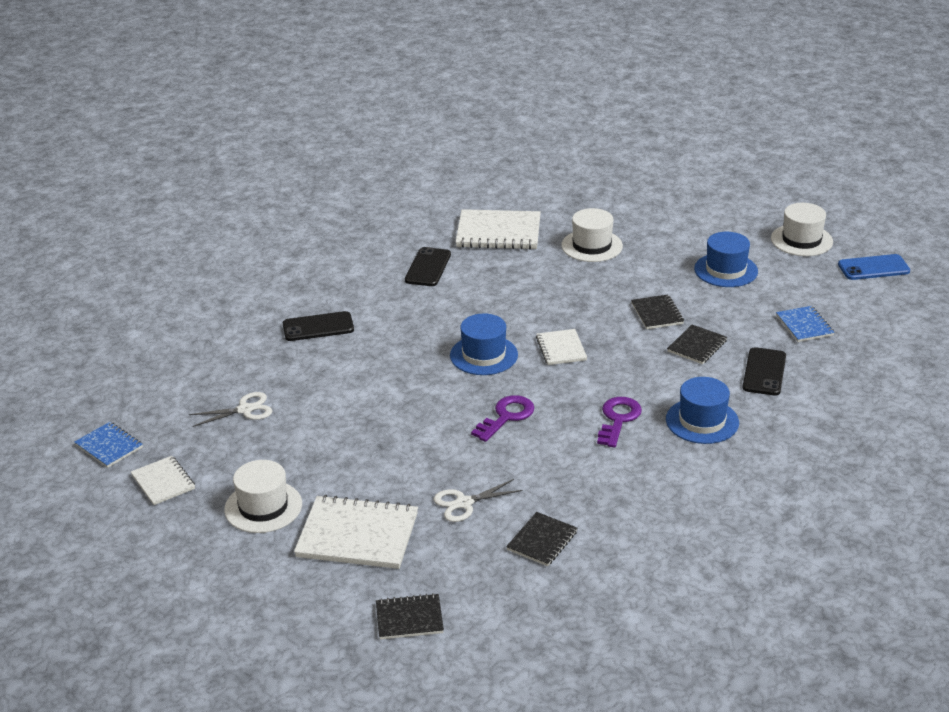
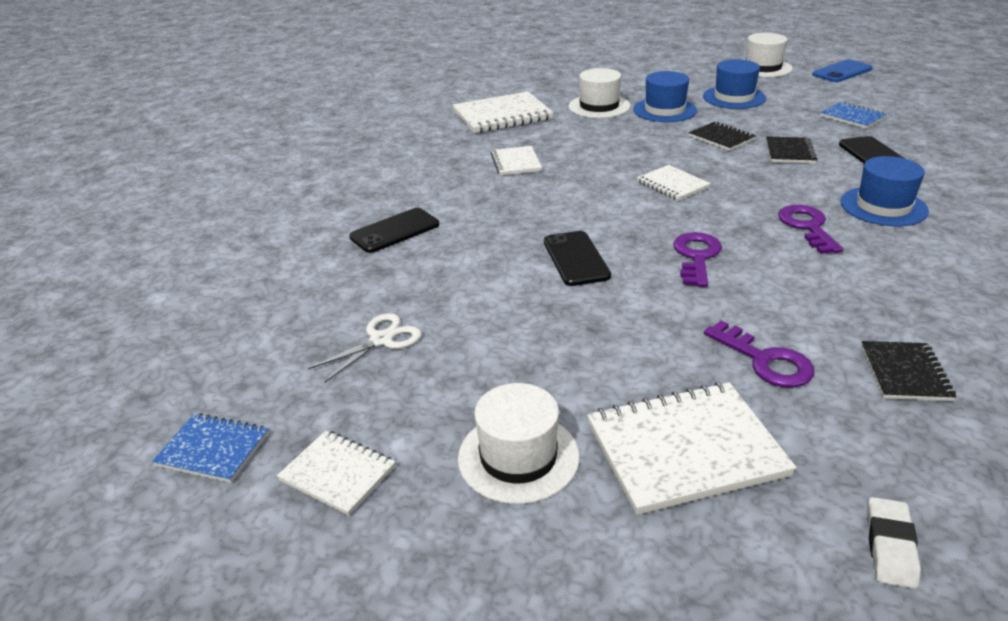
camera: 25 degrees left, 0 degrees up
black notebook [376,593,444,640] -> white eraser [867,497,921,589]
black phone [405,247,451,286] -> black phone moved to [544,231,611,286]
white scissors [434,479,523,522] -> purple key [704,320,814,388]
blue hat [450,313,518,375] -> blue hat moved to [633,71,697,122]
none -> white notebook [491,146,542,175]

